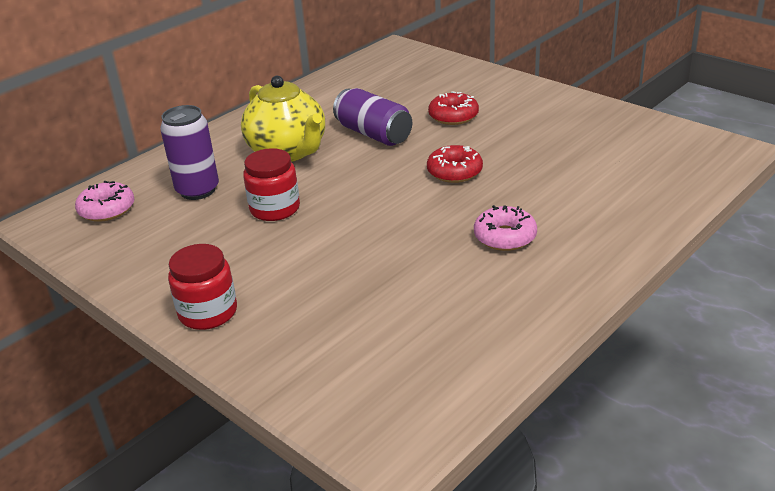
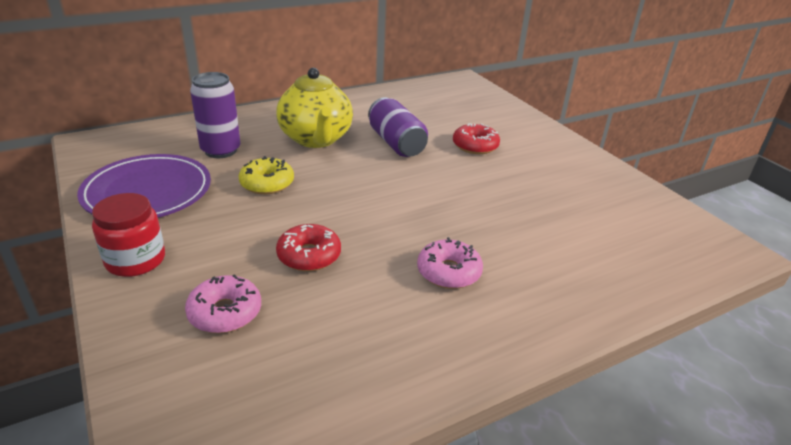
camera: 15 degrees right, 0 degrees up
pink donut [75,181,134,222] -> pink donut moved to [185,274,261,333]
red jar [243,148,300,221] -> yellow donut [239,156,294,194]
red donut [427,145,483,183] -> red donut moved to [276,224,341,271]
none -> purple plate [77,154,211,217]

